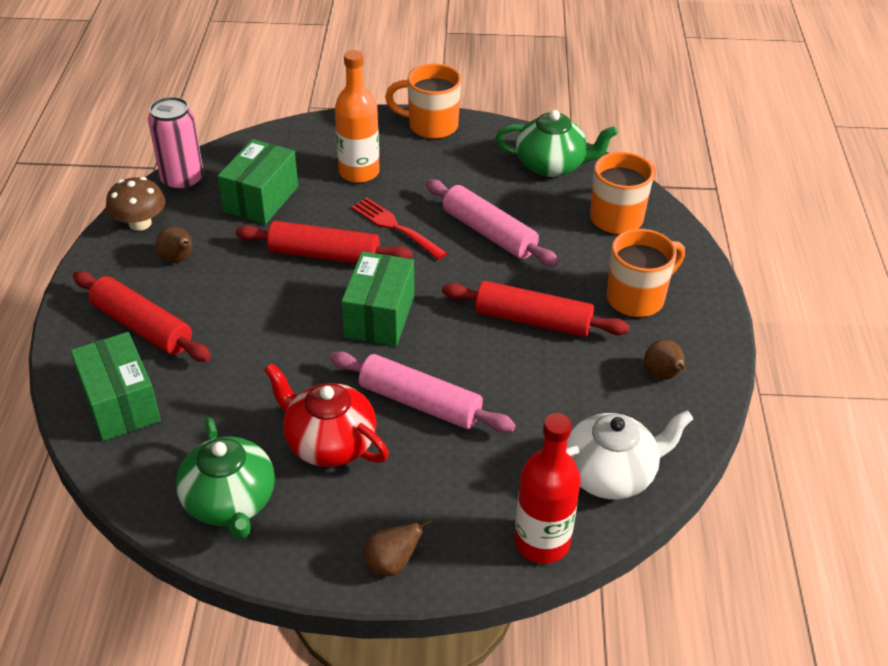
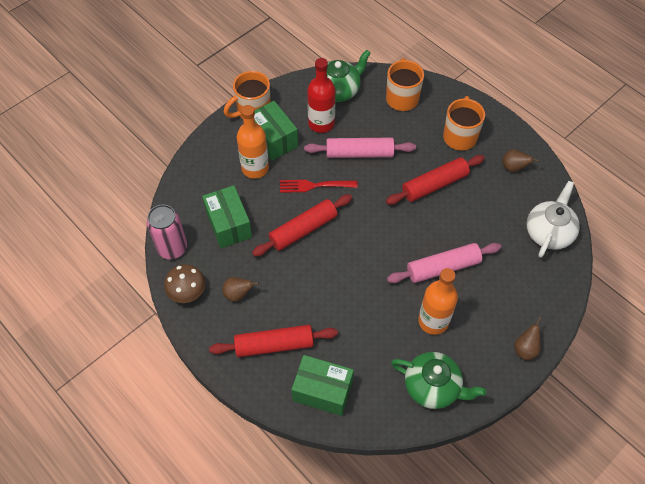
camera: 45 degrees left, 15 degrees up
red teapot [264,363,389,467] -> orange bottle [418,268,458,335]
green box [341,251,414,346] -> green box moved to [254,101,298,161]
red bottle [514,413,581,564] -> red bottle moved to [307,58,336,133]

